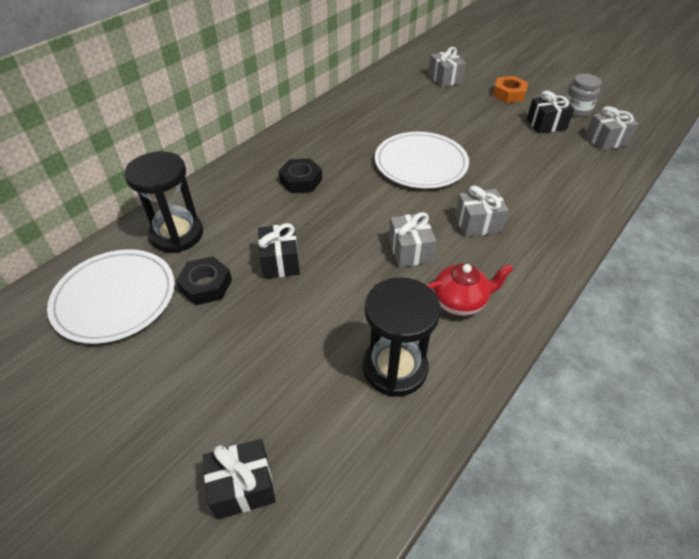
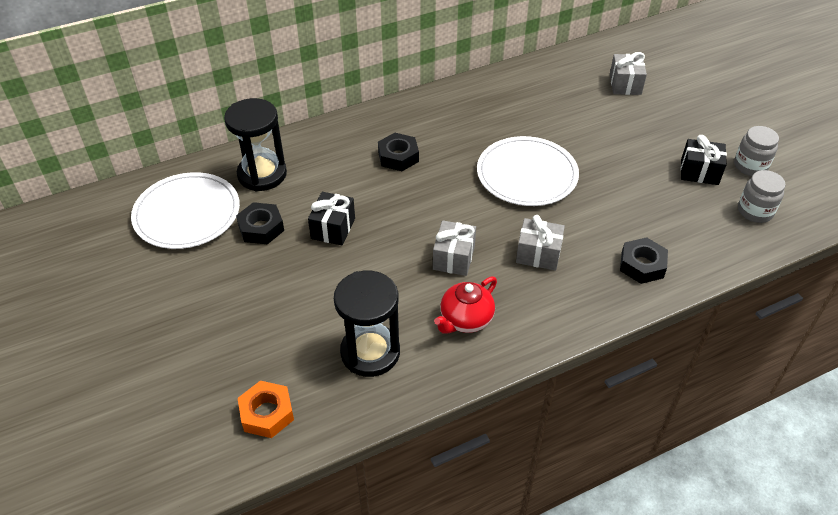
camera: 25 degrees right, 0 degrees up
black gift [203,439,276,520] -> none
red teapot [427,263,513,316] -> red teapot turned 120 degrees clockwise [434,276,497,334]
orange nut [493,76,528,103] -> orange nut moved to [238,381,294,438]
grey gift [585,106,639,151] -> grey jar [738,170,785,223]
none -> black nut [620,237,668,284]

